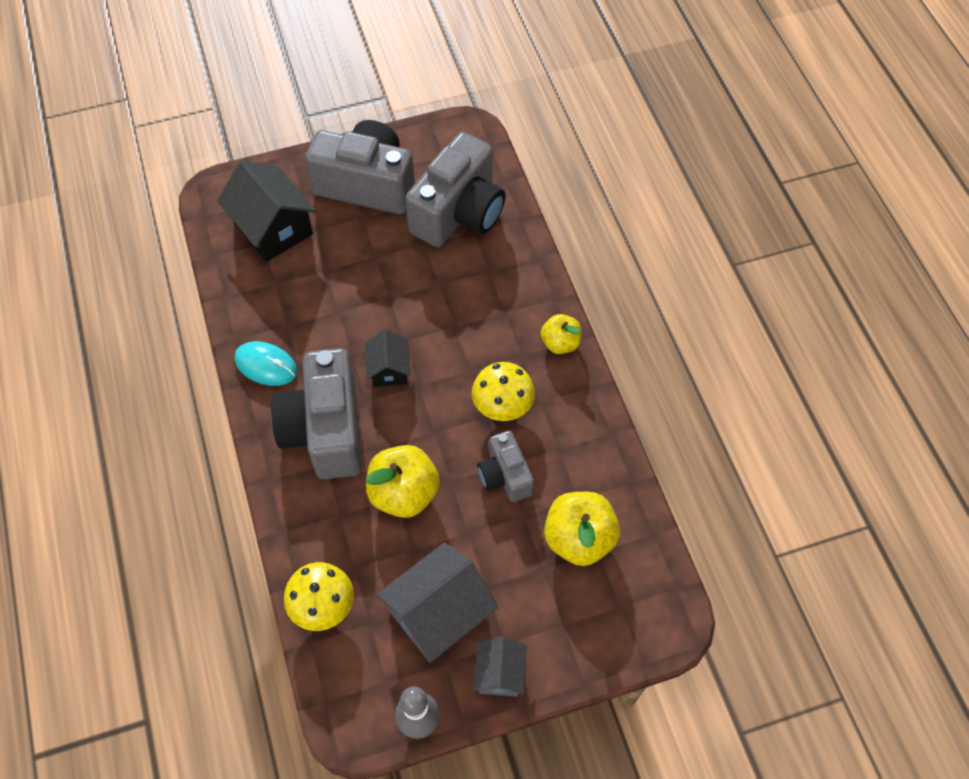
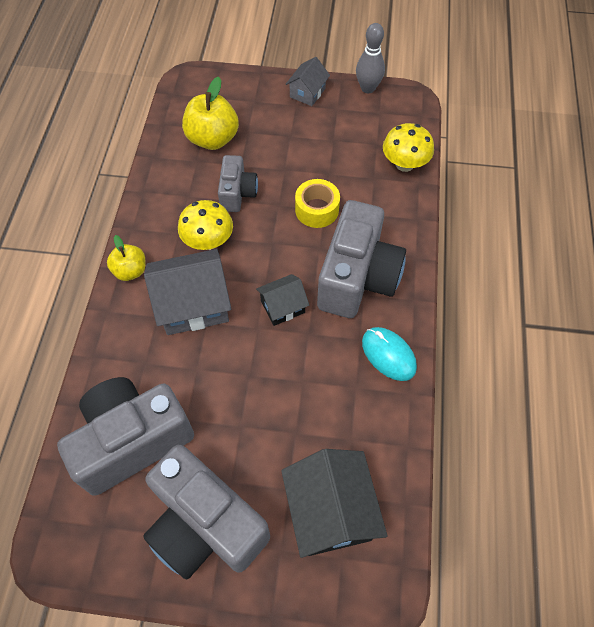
camera: 155 degrees left, 0 degrees up
black house [365,330,410,387] -> black house turned 45 degrees clockwise [256,274,309,326]
yellow apple [366,445,440,518] -> yellow tape [295,179,340,228]
grey house [376,543,498,663] -> grey house moved to [144,249,231,335]

